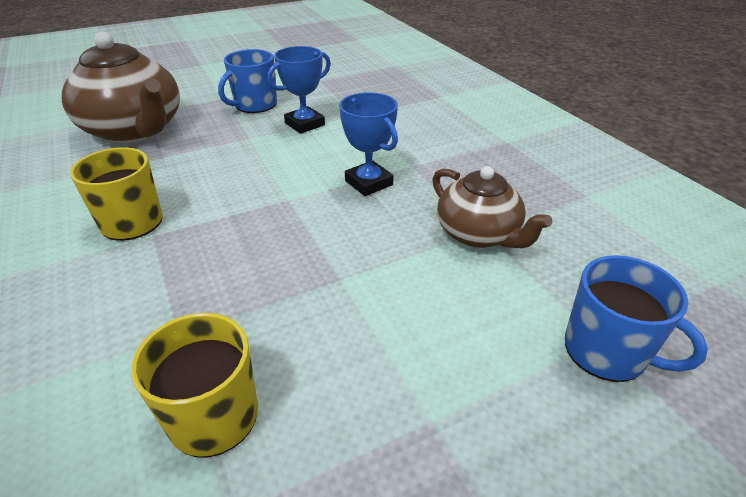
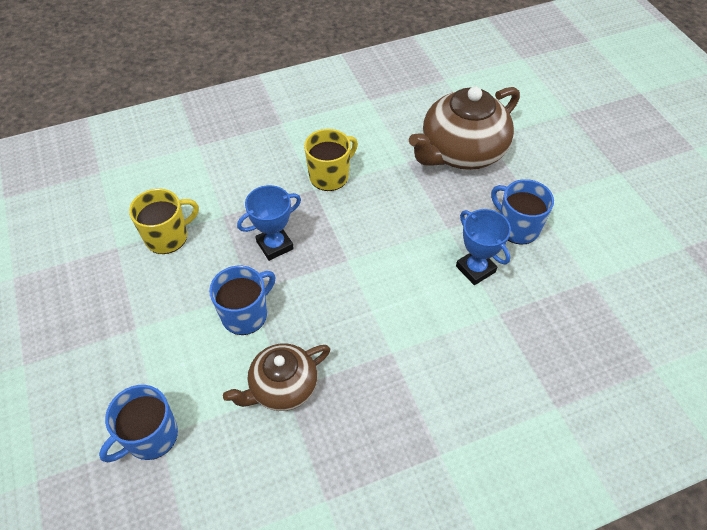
camera: 95 degrees right, 15 degrees up
blue trophy [339,92,398,196] -> blue trophy moved to [237,185,301,261]
none -> blue mug [209,266,275,335]

